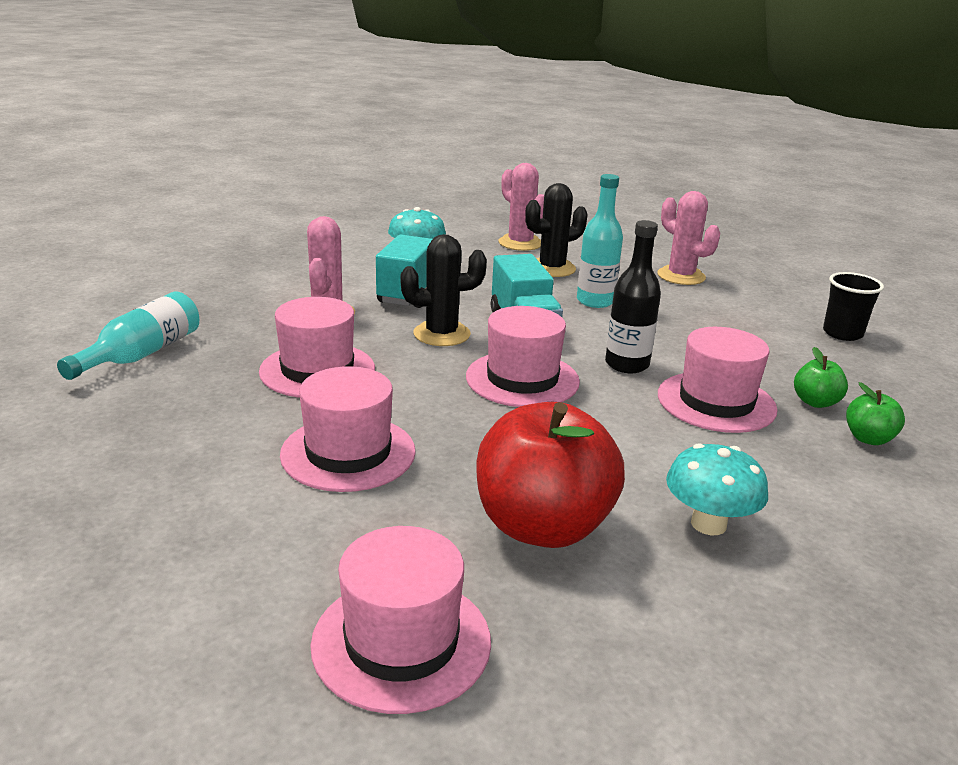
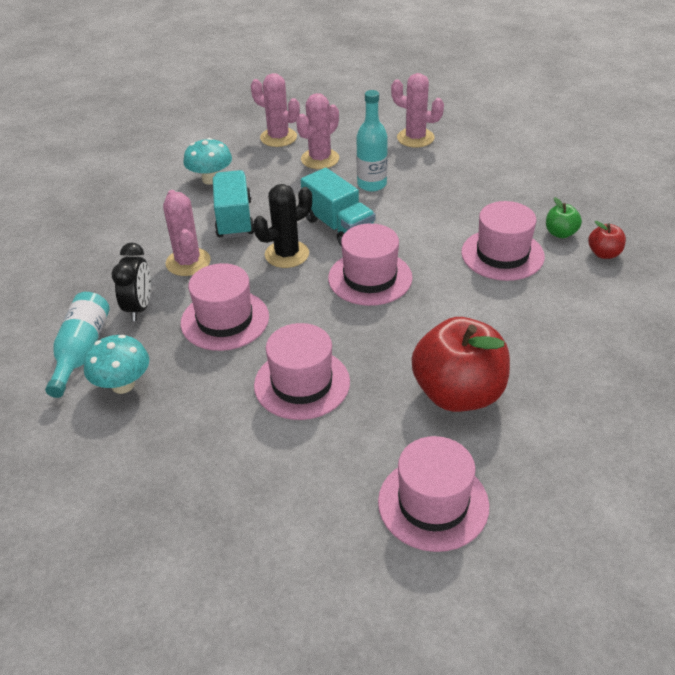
camera: 20 degrees left, 15 degrees up
black cactus [525,183,588,277] -> pink cactus [296,93,339,169]
black bottle [605,220,661,373] -> none
turquoise mushroom [666,443,768,535] -> turquoise mushroom moved to [84,335,149,394]
black cup [823,272,884,341] -> none
green apple [846,382,905,445] -> red apple [588,221,626,259]
none -> black clock [111,242,151,321]

